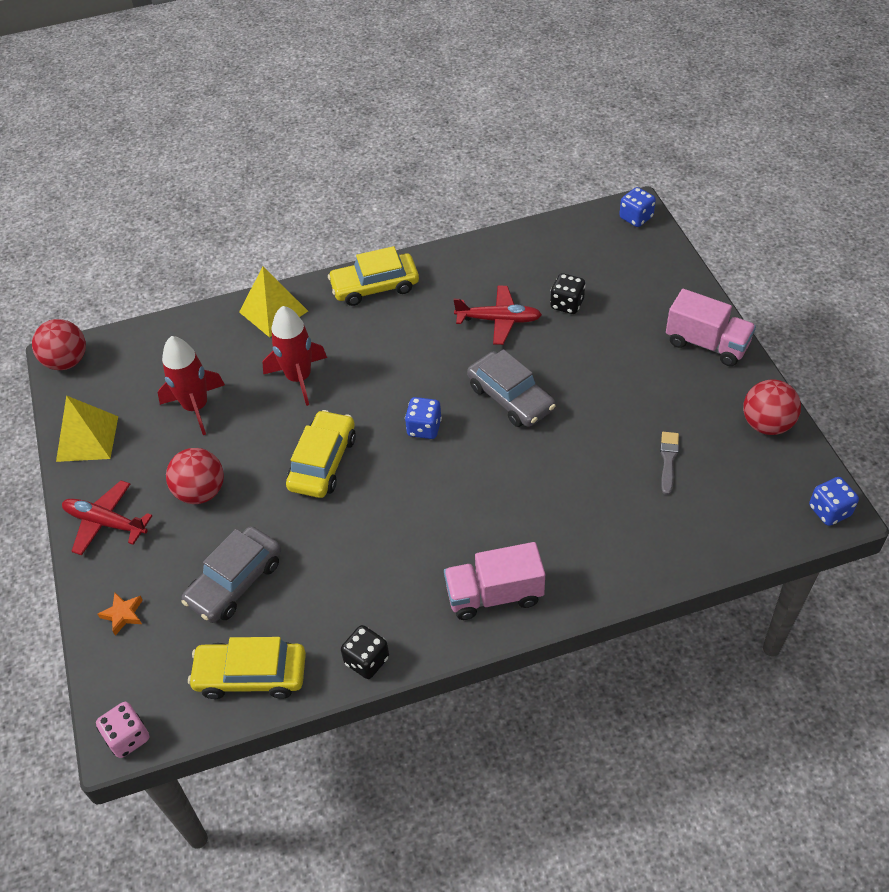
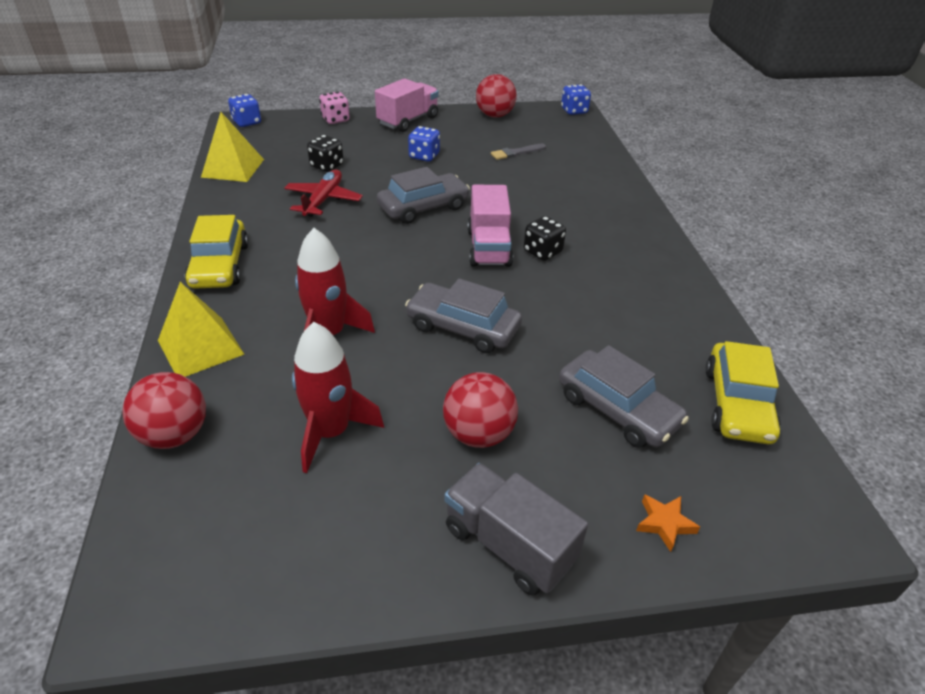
camera: 85 degrees left, 10 degrees down
red ball [32,319,86,370] -> red ball moved to [122,372,206,449]
yellow pyramid [56,395,118,462] -> yellow pyramid moved to [201,112,264,182]
red plane [62,481,152,555] -> grey truck [445,463,588,595]
pink dice [96,702,149,758] -> pink dice moved to [319,92,350,124]
yellow car [286,410,356,498] -> grey car [405,279,522,353]
black dice [341,625,389,679] -> black dice moved to [524,216,566,261]
blue dice [405,397,442,439] -> blue dice moved to [408,126,440,162]
pink truck [444,542,545,620] -> pink truck moved to [467,185,513,267]
grey brush [660,432,679,495] -> grey brush turned 45 degrees counterclockwise [491,144,546,160]

